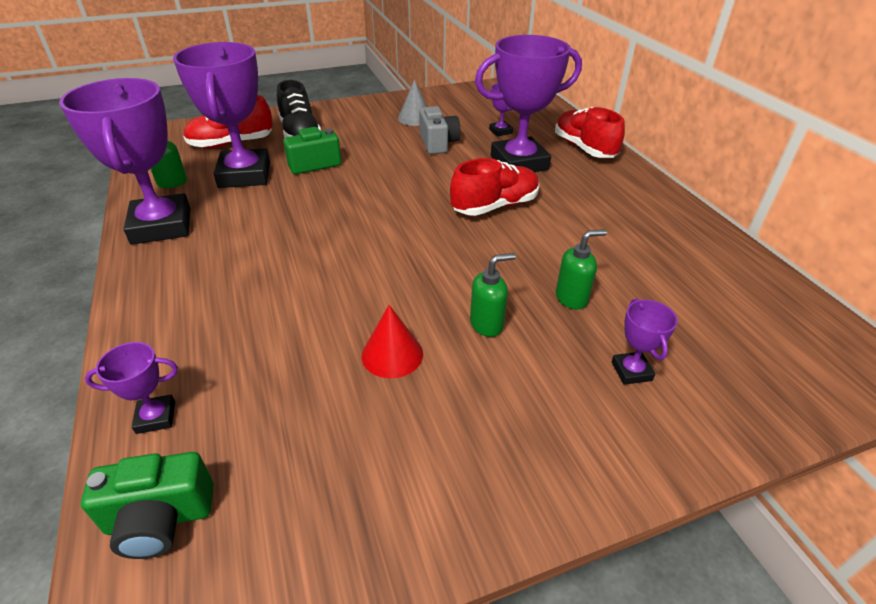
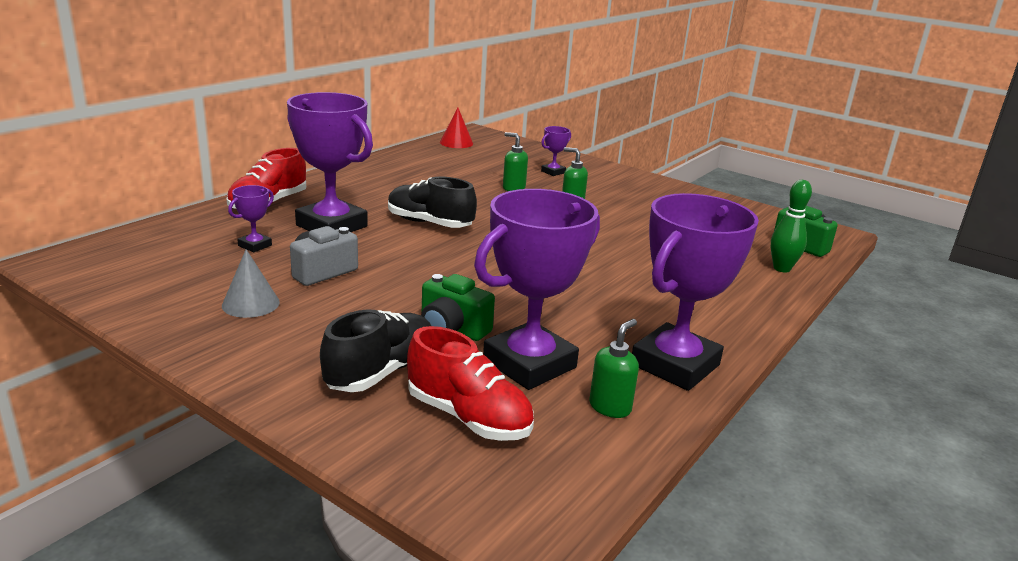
camera: 125 degrees left, 15 degrees down
purple trophy [85,342,178,434] -> green bowling pin [771,180,812,272]
red cone [362,305,423,378] -> red cone moved to [440,108,473,148]
red shoe [450,158,540,216] -> black shoe [388,177,477,228]

